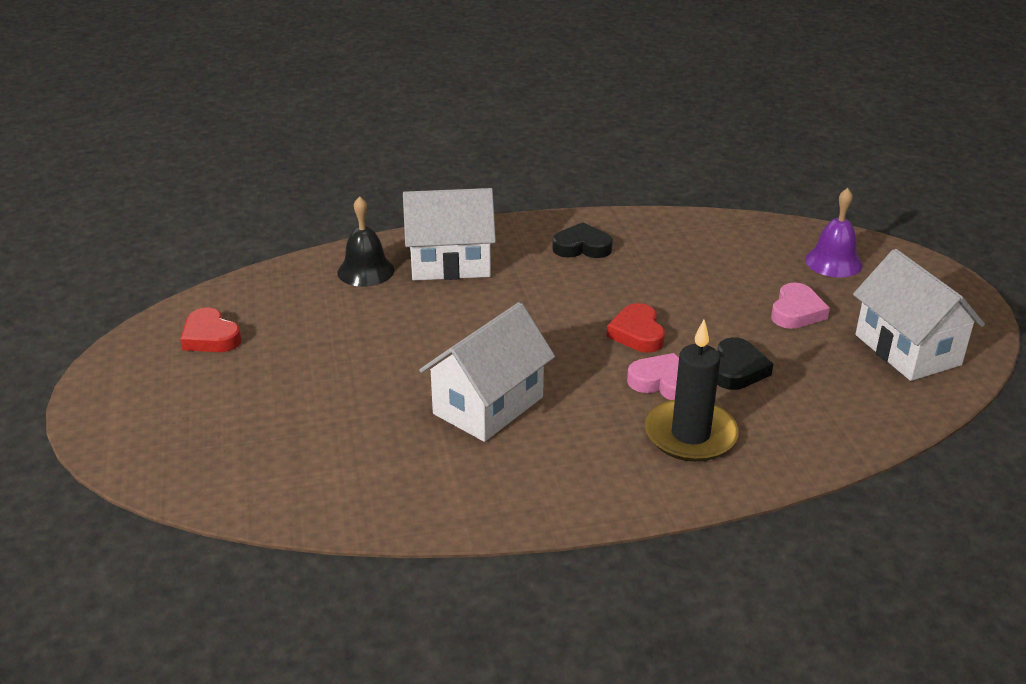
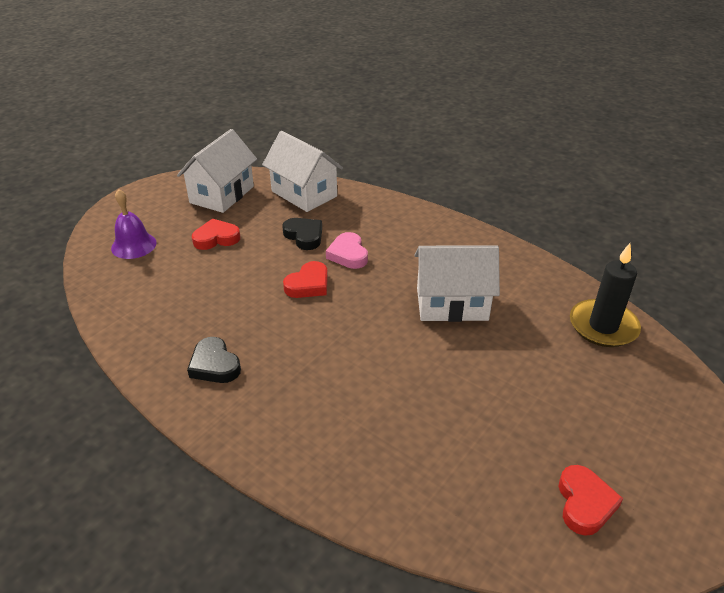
camera: 130 degrees left, 5 degrees up
black bell [337,196,394,287] -> none
white house [403,188,496,281] -> white house moved to [262,131,343,212]
black candle [645,320,739,462] -> black candle moved to [570,243,641,347]
black heart [717,337,773,390] -> black heart turned 75 degrees clockwise [283,218,322,250]
pink heart [771,283,830,329] -> red heart [192,218,240,250]

